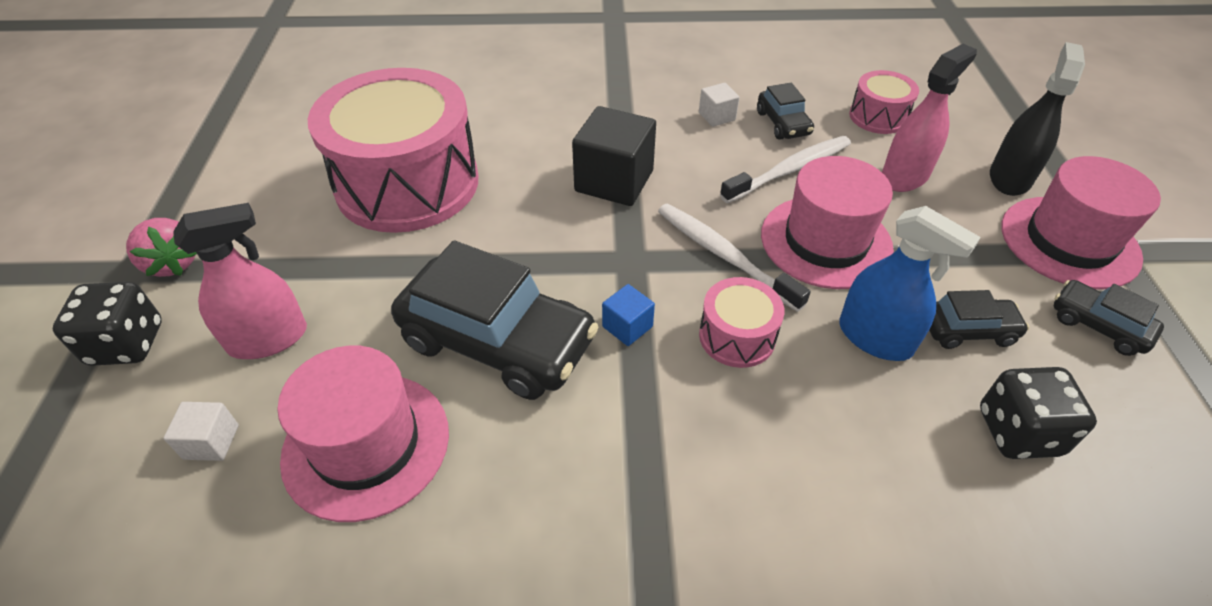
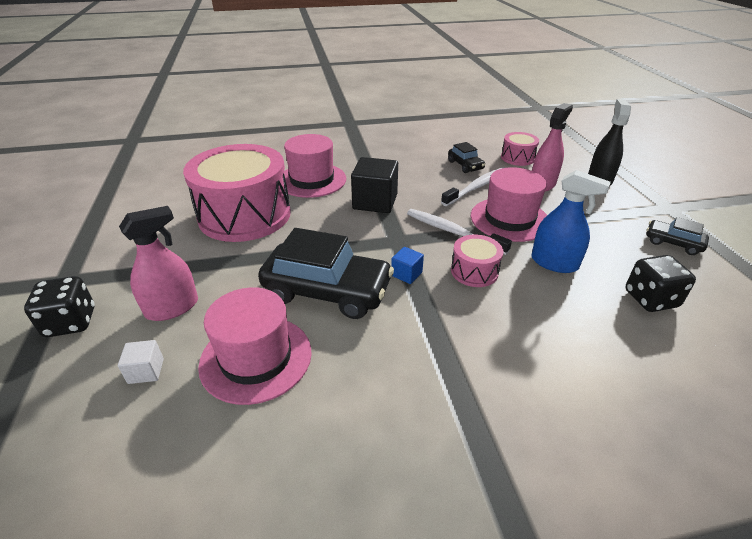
camera: 10 degrees left, 10 degrees down
pink strawberry [126,218,197,277] -> none
white cube [699,83,740,127] -> none
black car [929,290,1029,349] -> none
pink hat [1002,156,1161,290] -> pink hat moved to [284,134,346,198]

